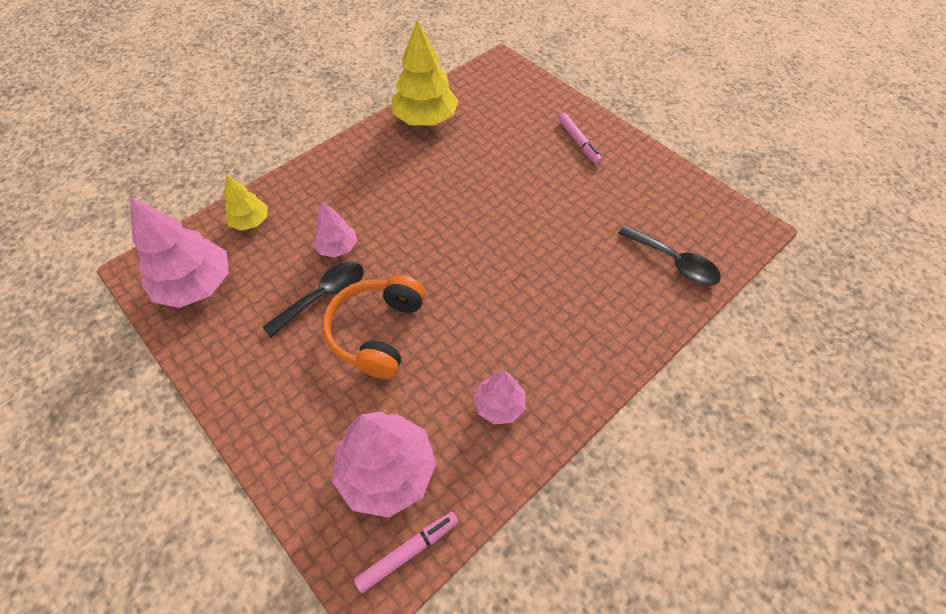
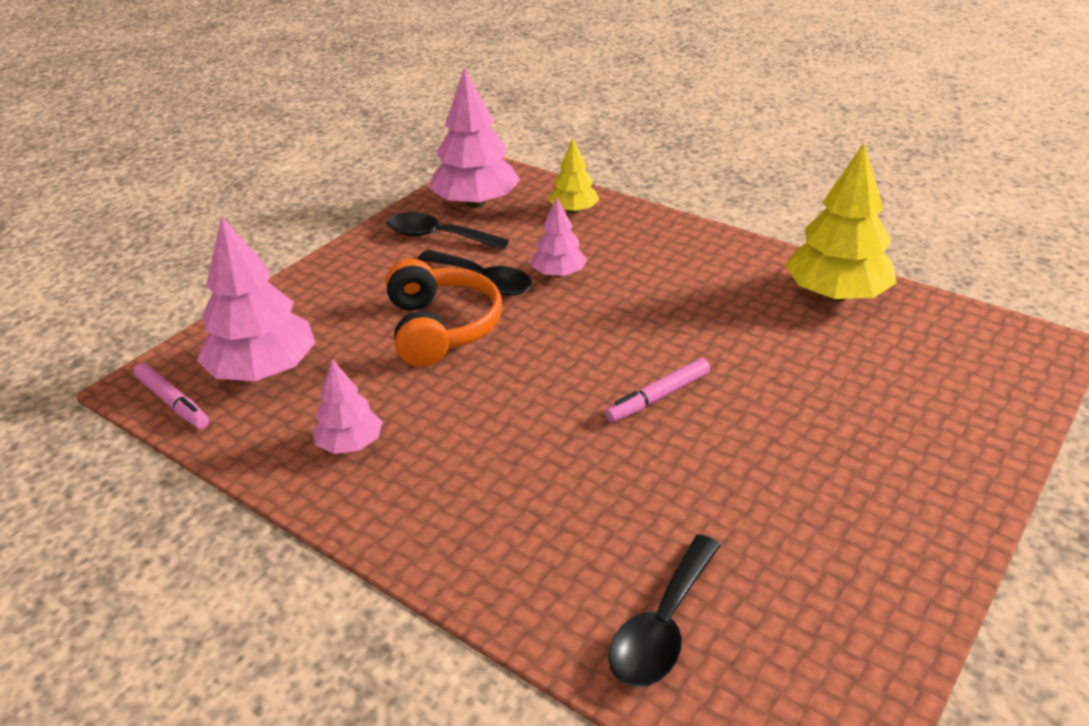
camera: 80 degrees right, 20 degrees down
orange headphones [323,275,425,379] -> orange headphones turned 75 degrees clockwise [386,259,502,367]
pink marker [558,113,602,165] -> pink marker moved to [605,358,710,422]
none -> black spoon [387,212,509,250]

